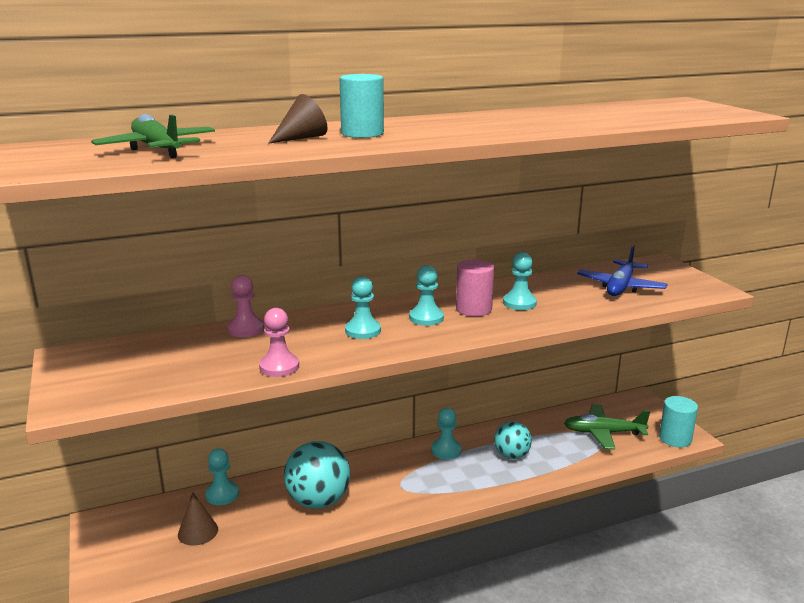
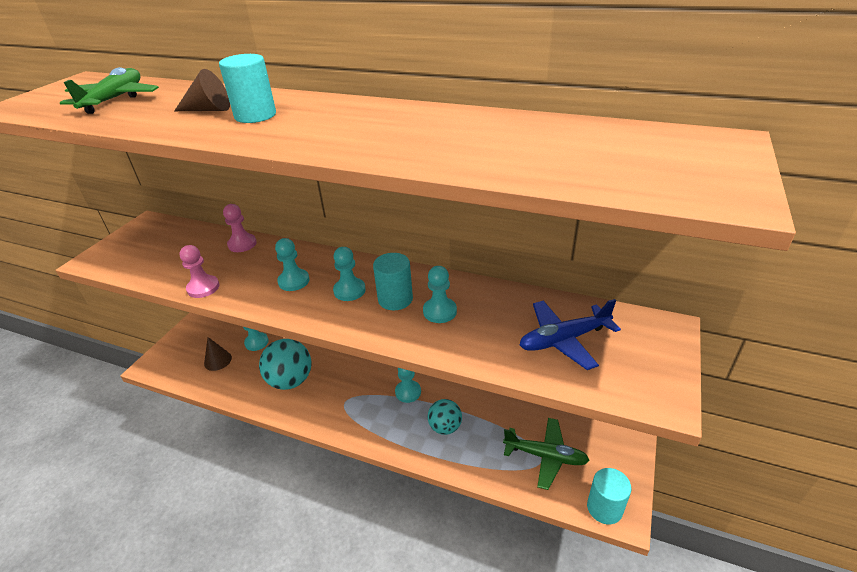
camera: 45 degrees right, 15 degrees up
pink cylinder [456,259,494,316] -> turquoise cylinder [373,253,413,310]
green plane [564,404,650,450] -> green plane turned 150 degrees clockwise [503,418,590,490]

